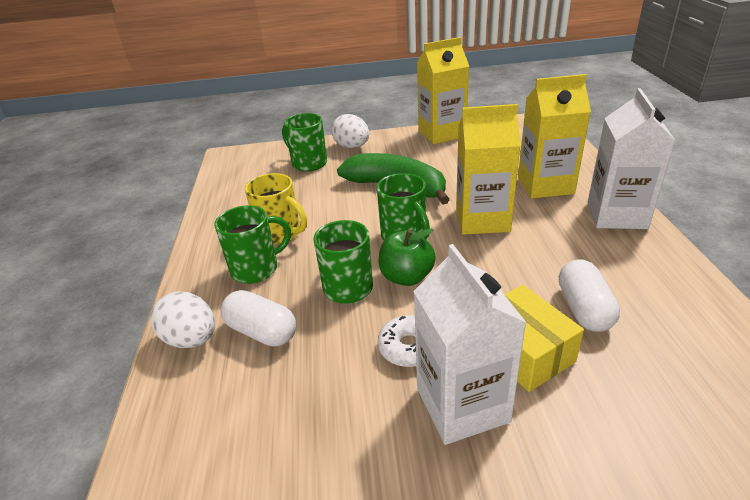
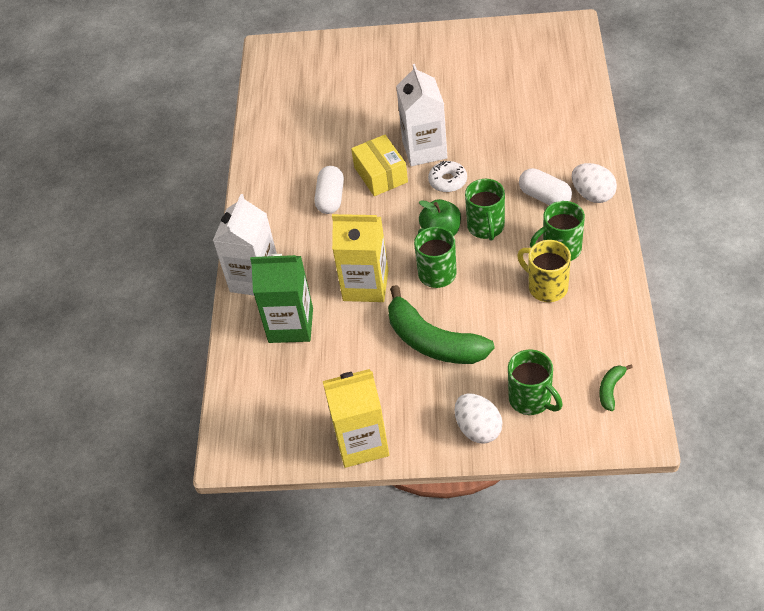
camera: 170 degrees left, 15 degrees up
yellow carton [518,74,591,198] -> green carton [250,254,313,343]
none -> green banana [599,365,633,411]

